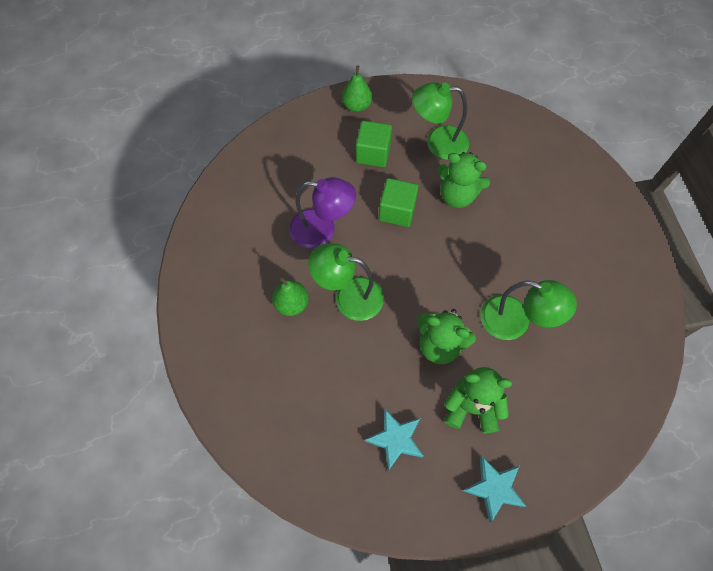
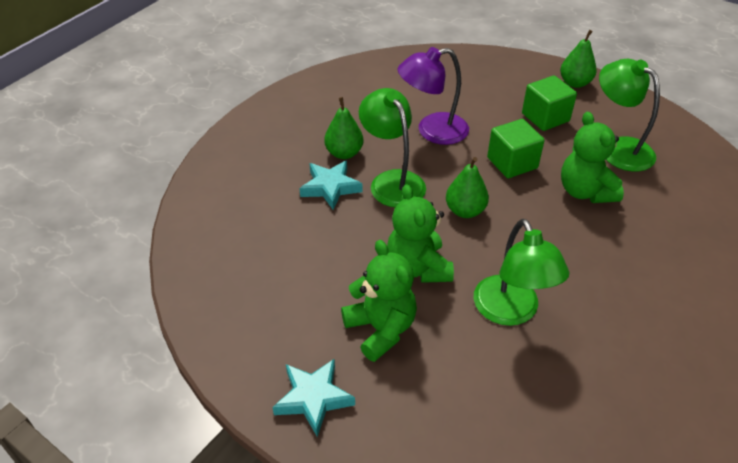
camera: 50 degrees right, 20 degrees down
purple lamp [289,177,356,248] -> purple lamp turned 105 degrees clockwise [398,47,469,145]
turquoise star [365,409,424,471] -> turquoise star moved to [299,160,362,210]
none -> green pear [446,157,489,218]

